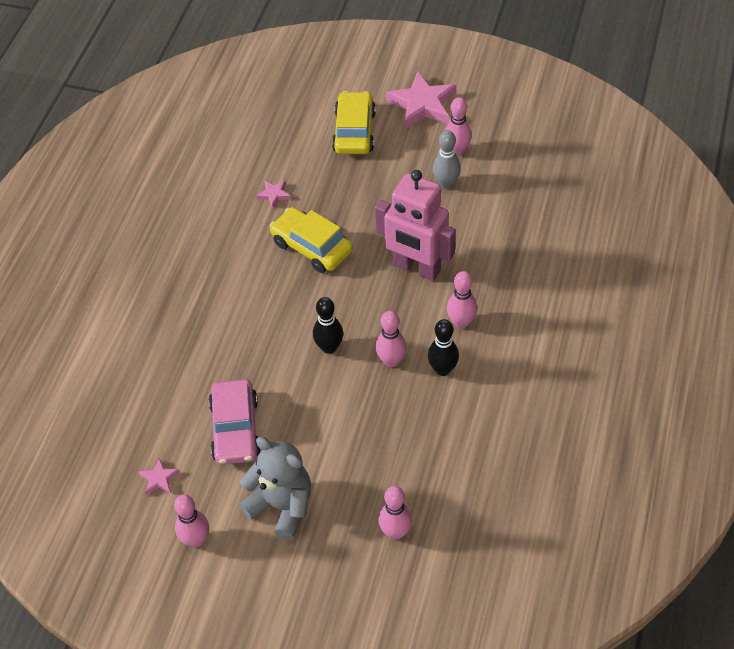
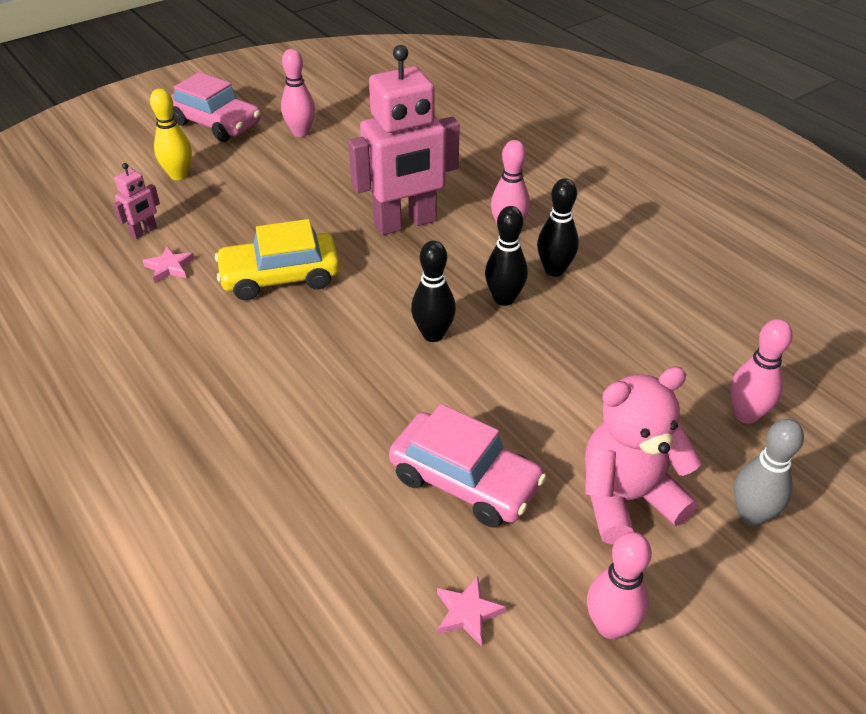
camera: 55 degrees left, 10 degrees down
grey teddy bear [239,437,311,540] -> pink teddy bear [585,366,702,544]
yellow car [332,91,376,154] -> yellow bowling pin [150,88,192,180]
pink bowling pin [375,311,407,367] -> black bowling pin [485,206,528,306]
pink star [386,71,456,129] -> pink car [171,72,261,142]
grey bowling pin [433,130,461,189] -> grey bowling pin moved to [734,419,804,526]
none -> pink robot [113,163,160,239]

